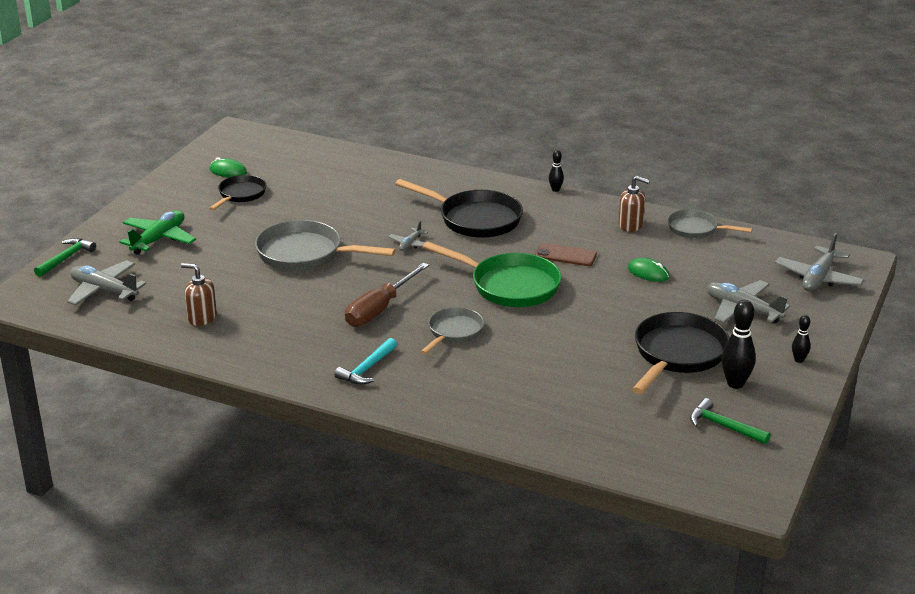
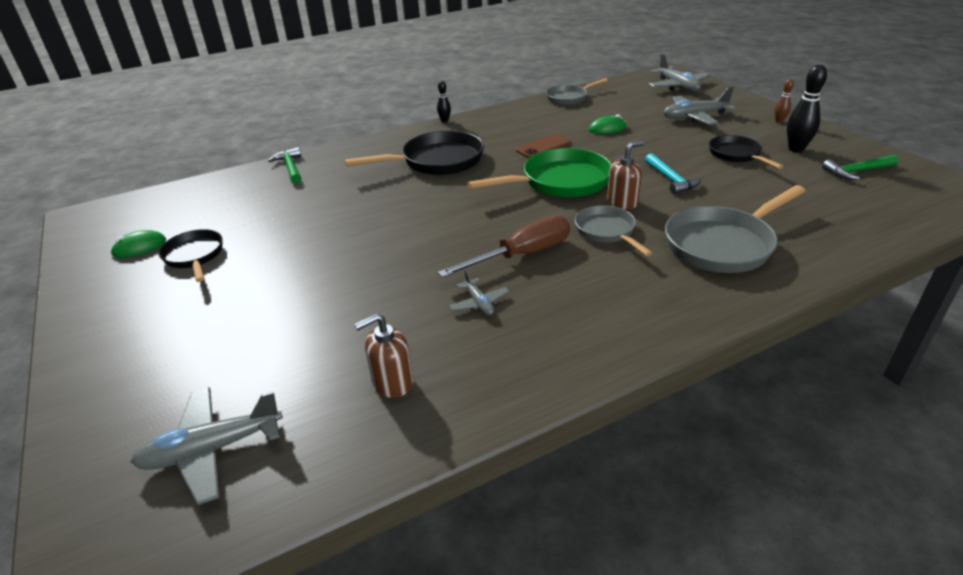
camera: 50 degrees left, 5 degrees up
green hammer [34,238,96,277] -> green hammer moved to [268,147,301,184]
green plane [119,210,196,255] -> none
grey pan [255,220,396,271] -> grey pan moved to [665,185,805,273]
turquoise hammer [335,338,397,385] -> turquoise hammer moved to [645,153,701,194]
brown screwdriver [345,263,429,327] -> brown screwdriver turned 105 degrees counterclockwise [438,216,570,278]
grey plane [389,221,428,251] -> grey plane moved to [449,270,509,315]
brown soap dispenser [618,176,650,232] -> brown soap dispenser moved to [607,141,644,209]
black pan [632,312,730,394] -> black pan [709,135,783,169], size x0.60
black bowling pin [792,315,810,363] -> brown bowling pin [774,79,794,123]

